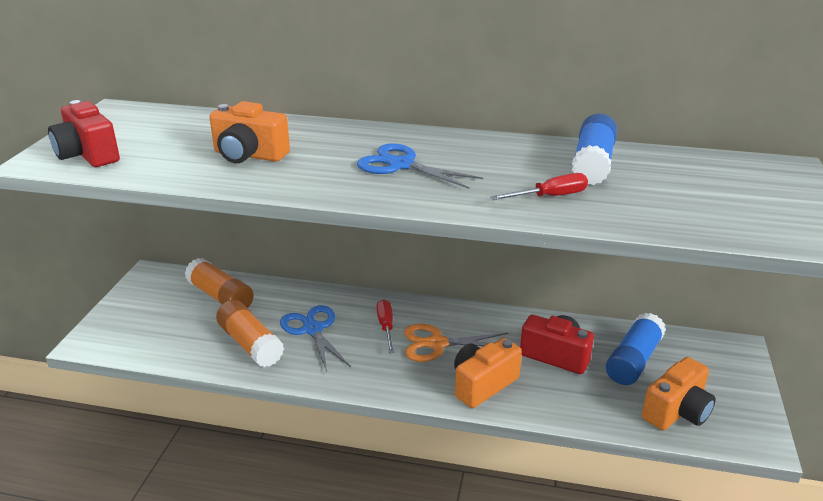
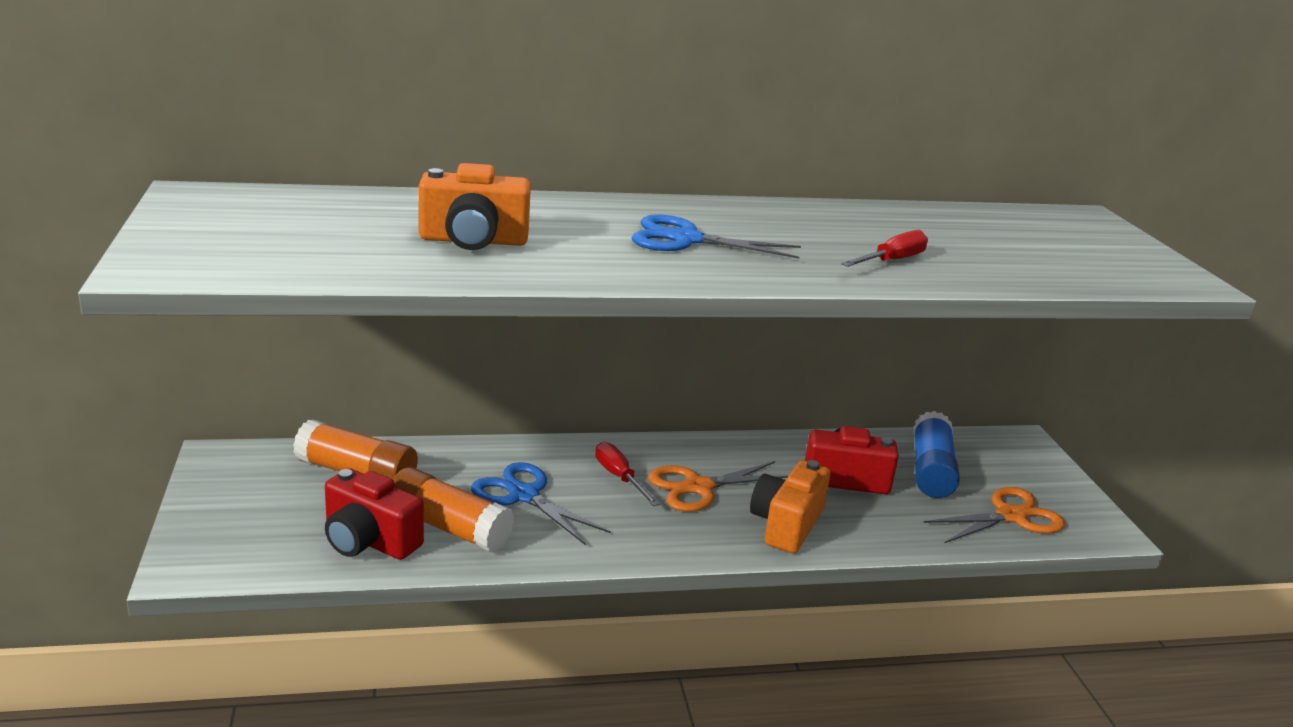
camera: 25 degrees left, 5 degrees down
red camera [48,100,120,167] -> red camera moved to [325,468,424,560]
blue glue stick [572,114,617,185] -> none
orange camera [642,357,716,430] -> orange scissors [923,487,1065,543]

